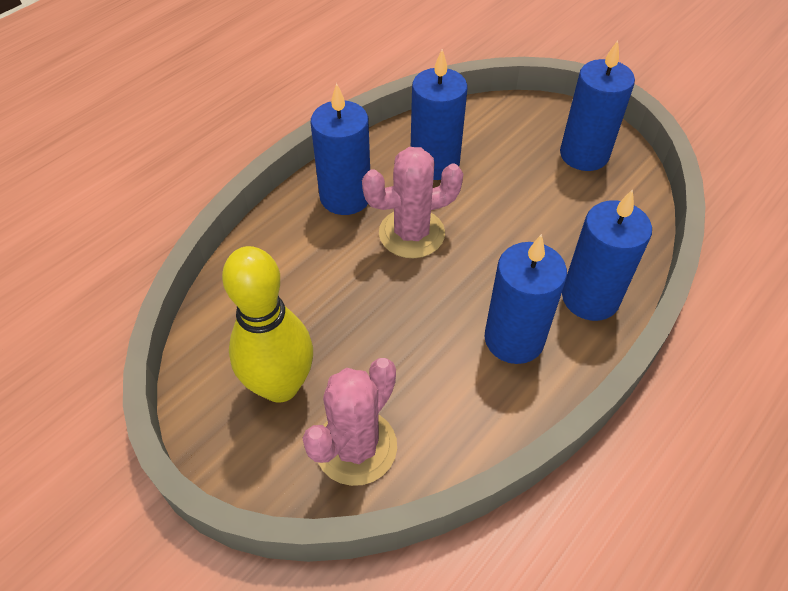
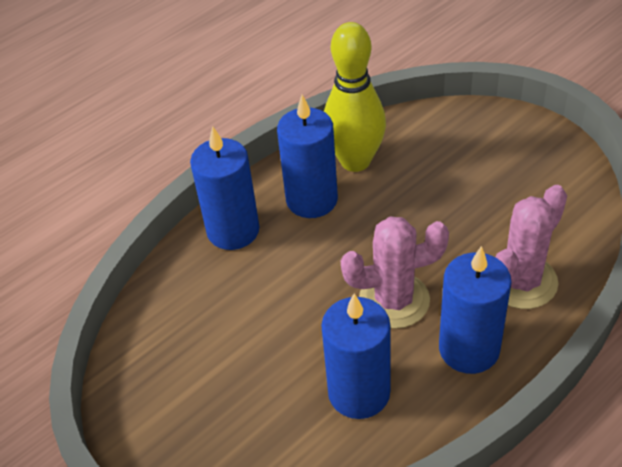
camera: 170 degrees left, 5 degrees down
yellow bowling pin [222,246,313,403] -> yellow bowling pin moved to [324,22,386,172]
pink cactus [302,358,397,486] -> pink cactus moved to [496,185,567,309]
blue candle [560,40,635,171] -> none

